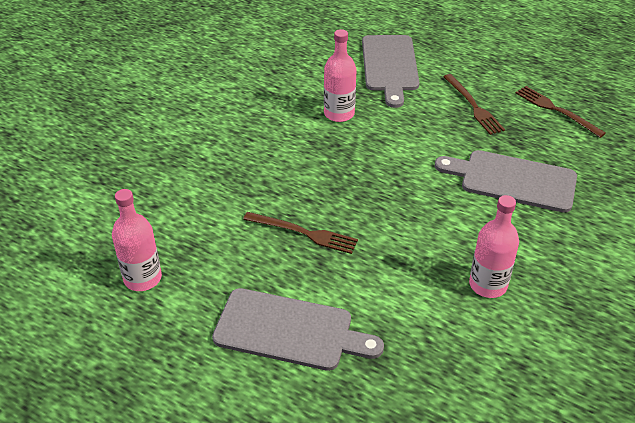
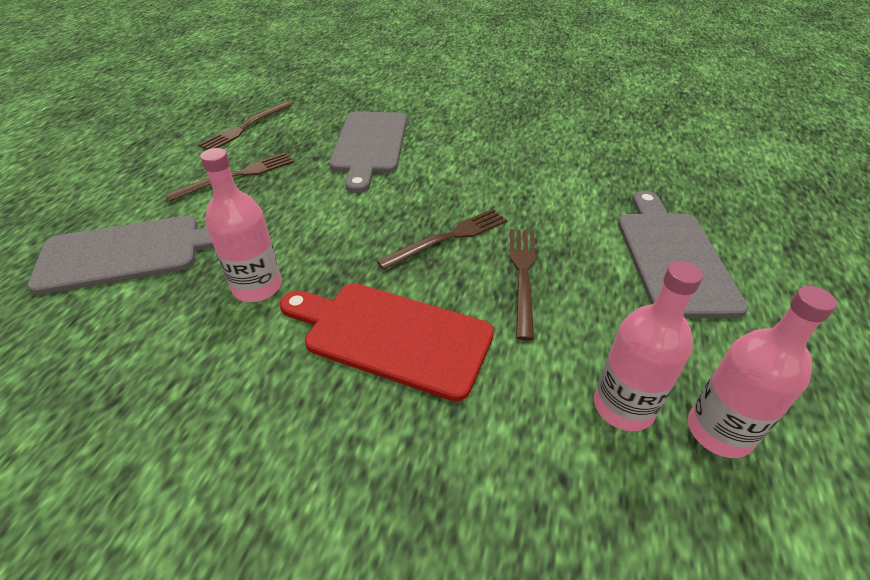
camera: 105 degrees left, 0 degrees up
pink bottle [469,195,519,298] -> pink bottle moved to [594,261,703,431]
none -> red cutting board [280,283,494,401]
none -> brown fork [377,209,507,270]

